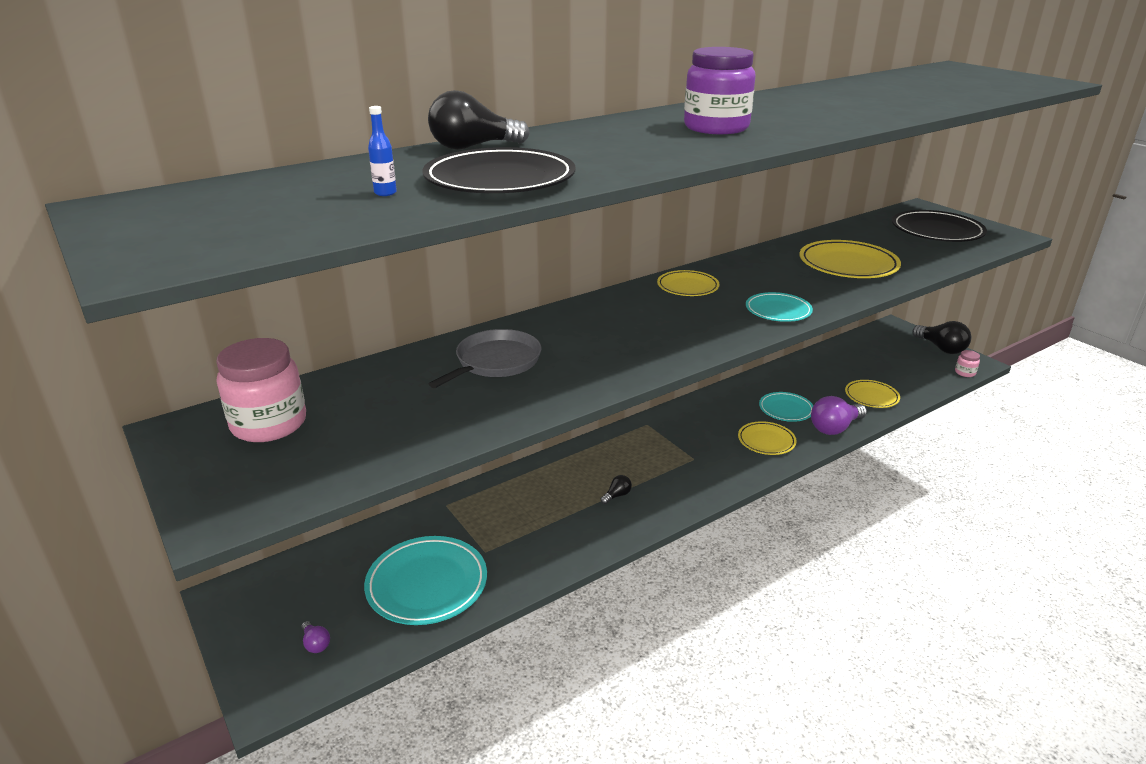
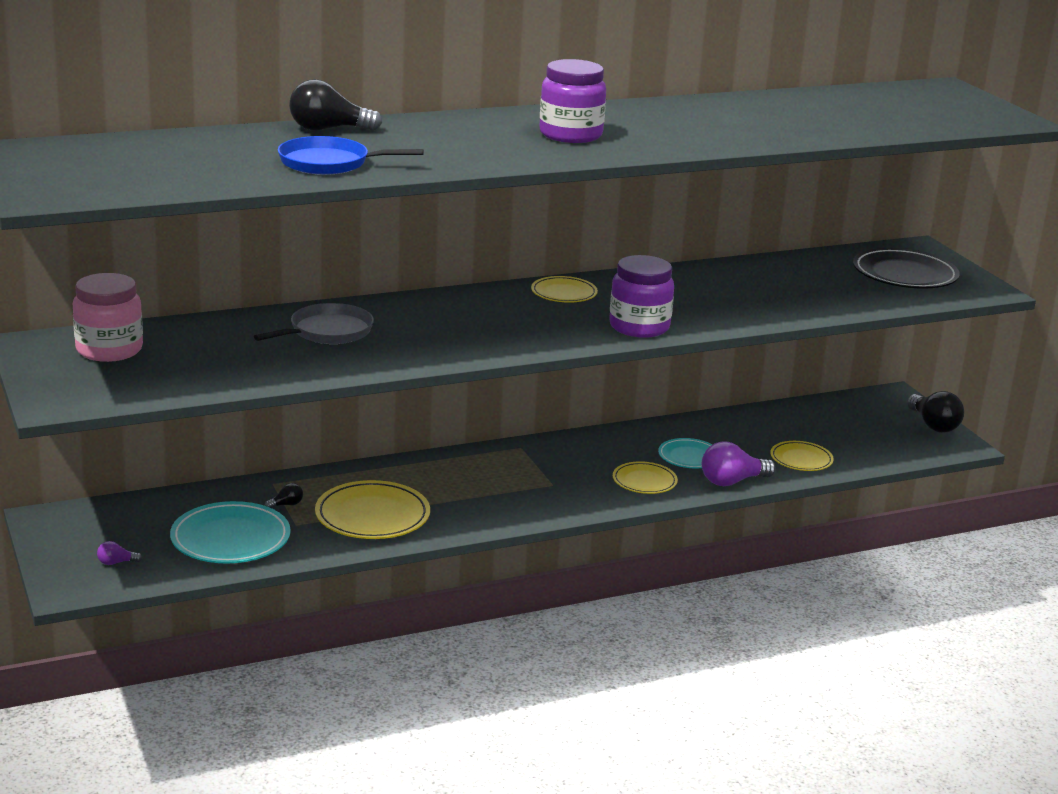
camera: 10 degrees right, 5 degrees down
purple light bulb [301,621,330,653] -> purple light bulb turned 105 degrees clockwise [97,541,142,565]
blue bottle [368,106,397,196] -> none
black plate [422,147,575,193] -> blue pan [278,136,424,175]
black light bulb [601,475,632,504] -> black light bulb moved to [264,483,303,508]
turquoise plate [746,292,813,322] -> purple jar [609,255,674,338]
yellow plate [800,240,901,278] -> yellow plate moved to [315,480,430,539]
pink jar [955,350,980,377] -> none

